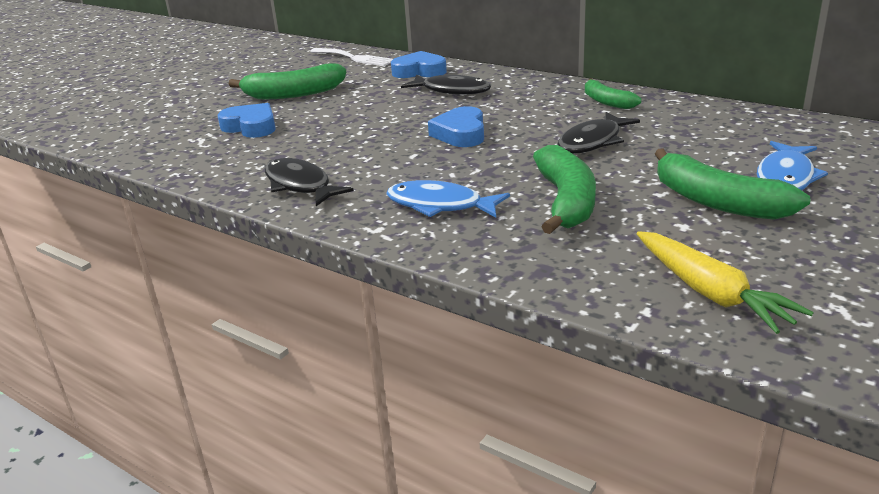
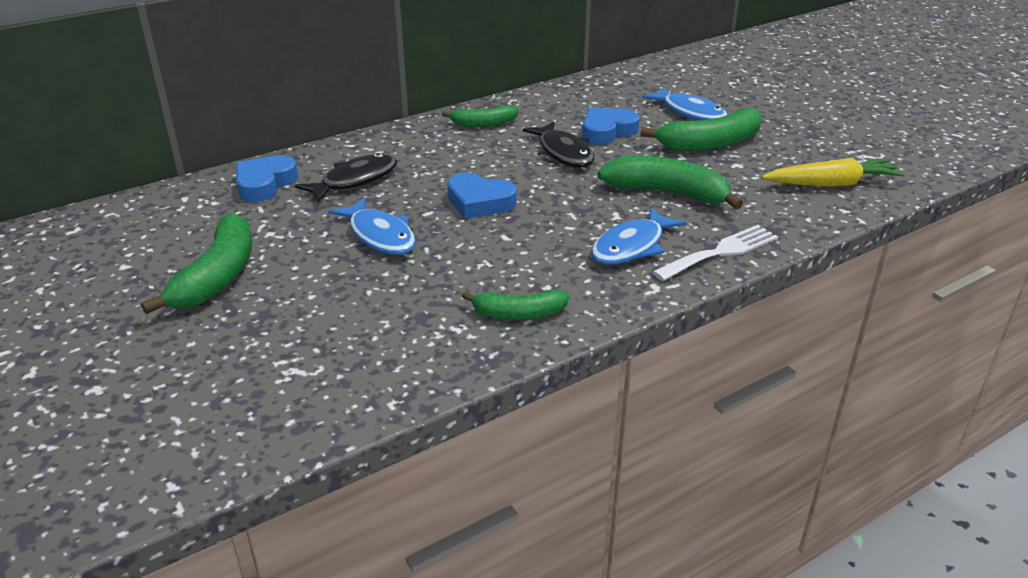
camera: 70 degrees left, 5 degrees up
blue heart [217,103,276,138] -> blue heart moved to [582,108,640,145]
black fish [265,158,354,206] -> green banana [461,289,569,319]
white fork [310,48,393,66] -> white fork moved to [652,225,778,281]
none -> blue fish [328,198,416,255]

